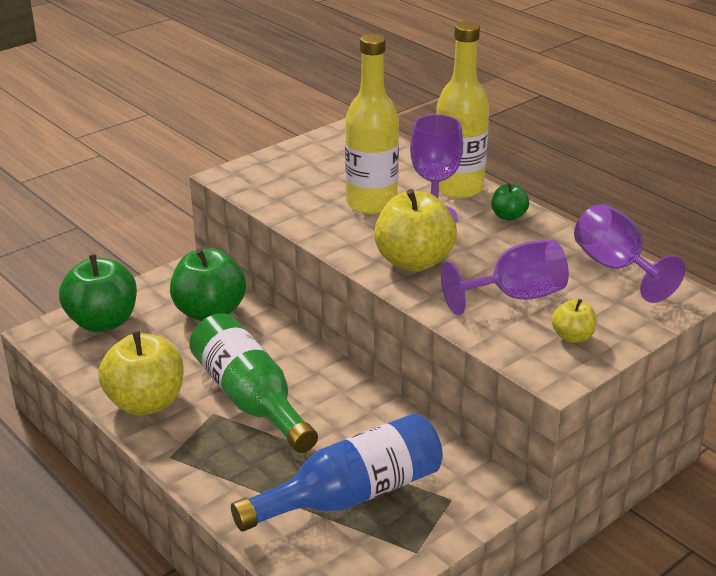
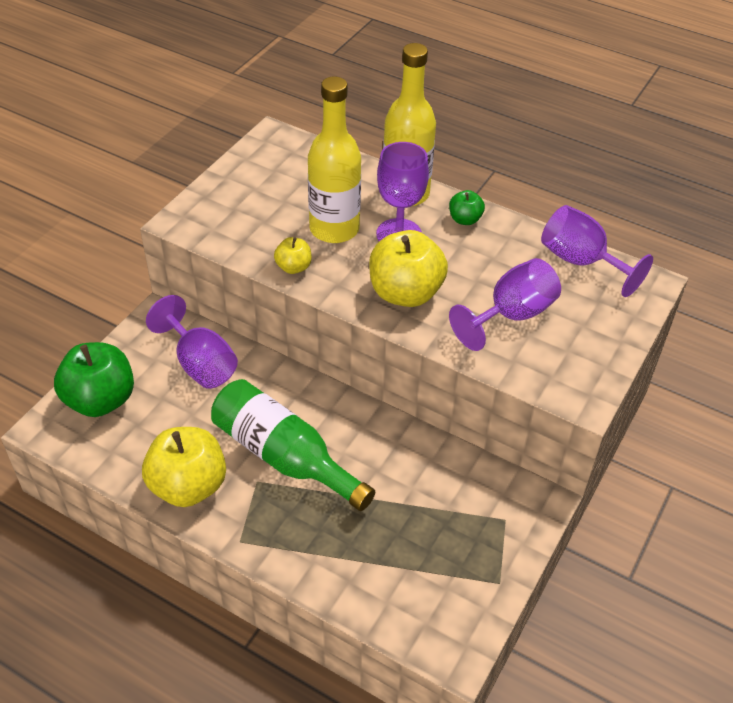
camera: 20 degrees left, 15 degrees up
green apple [170,248,246,321] -> purple goblet [146,295,238,389]
blue bottle [231,413,443,531] -> none
yellow apple [552,299,596,343] -> yellow apple moved to [274,237,312,274]

